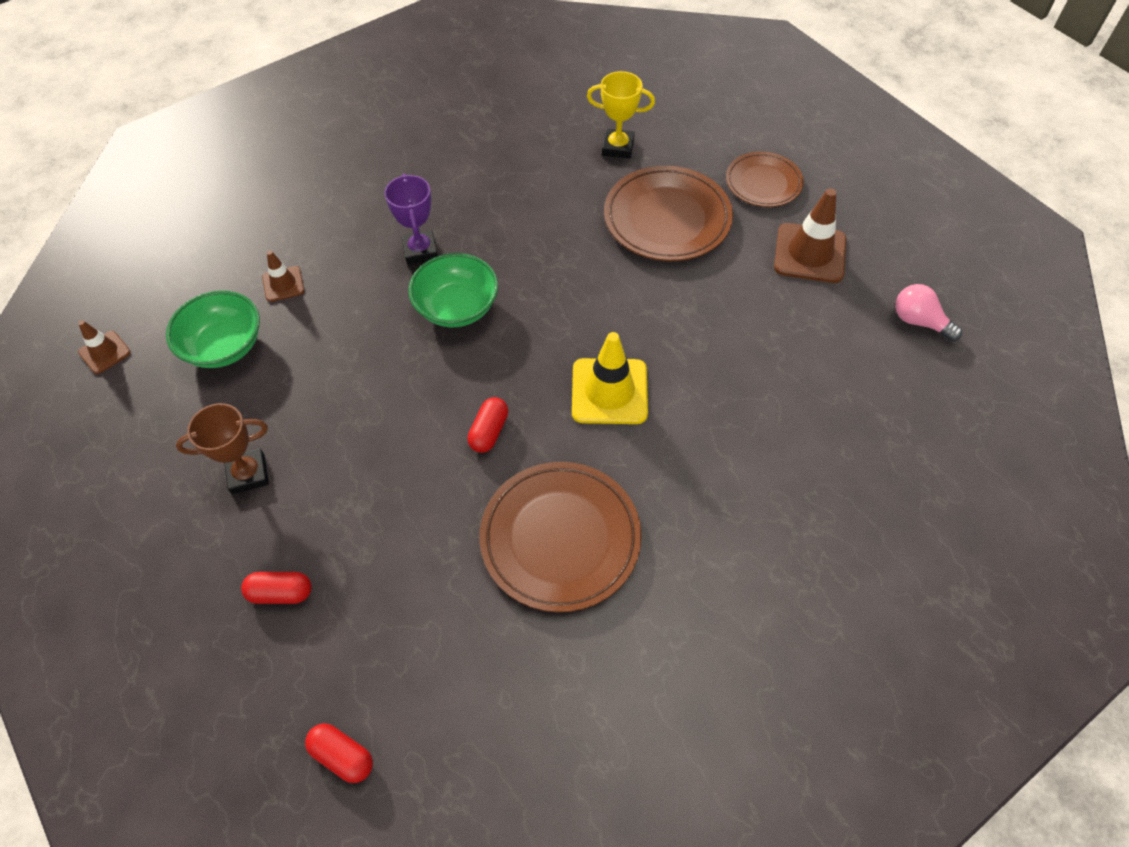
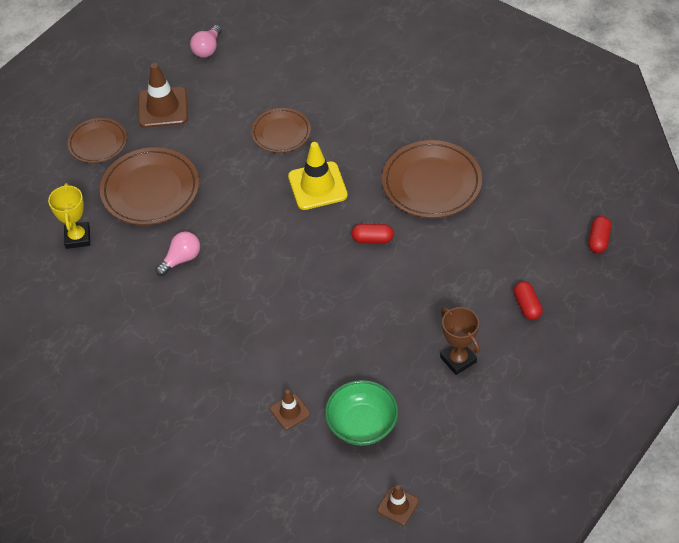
camera: 105 degrees left, 5 degrees down
purple trophy [385,174,438,265] -> none
green bowl [408,253,498,327] -> none
none -> pink light bulb [156,231,200,276]
none -> brown plate [251,108,311,153]

